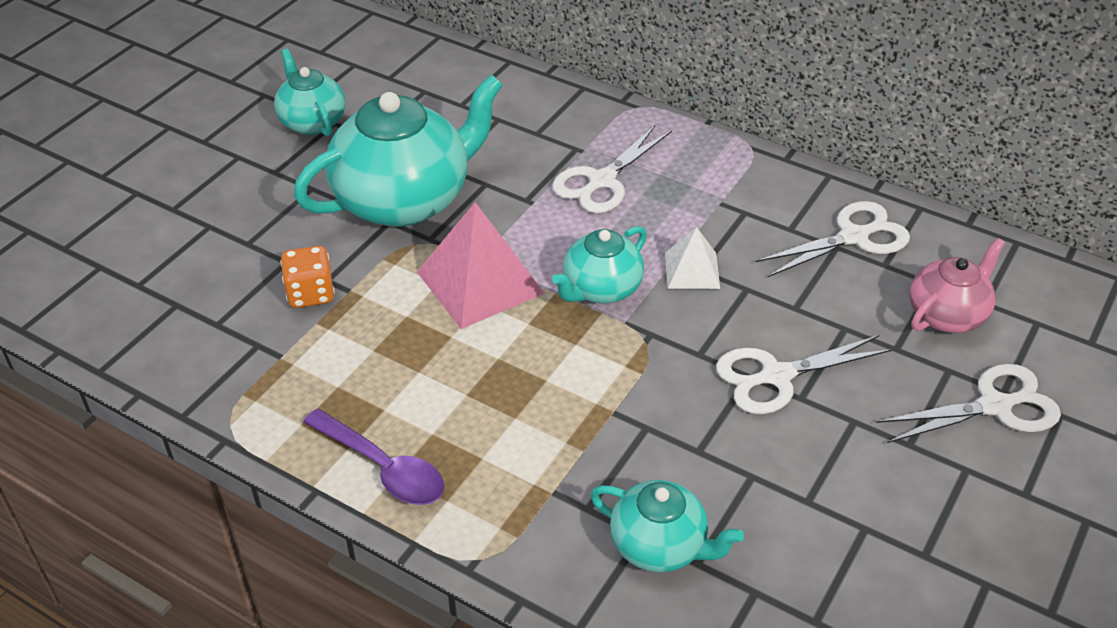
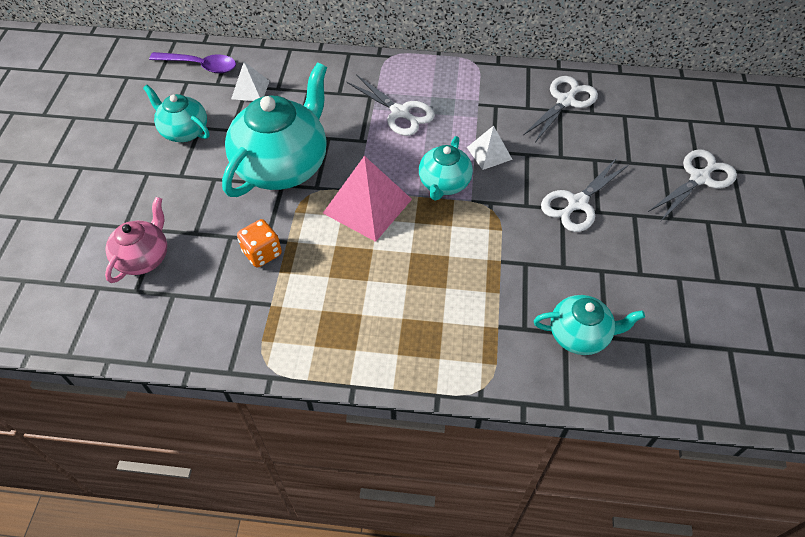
camera: 25 degrees left, 10 degrees up
purple spoon [303,409,444,505] -> purple spoon moved to [149,52,236,73]
white scissors [552,125,672,214] -> white scissors turned 60 degrees counterclockwise [346,74,435,136]
pink teapot [910,238,1005,333] -> pink teapot moved to [105,197,167,283]
none -> white pyramid [231,62,270,101]

